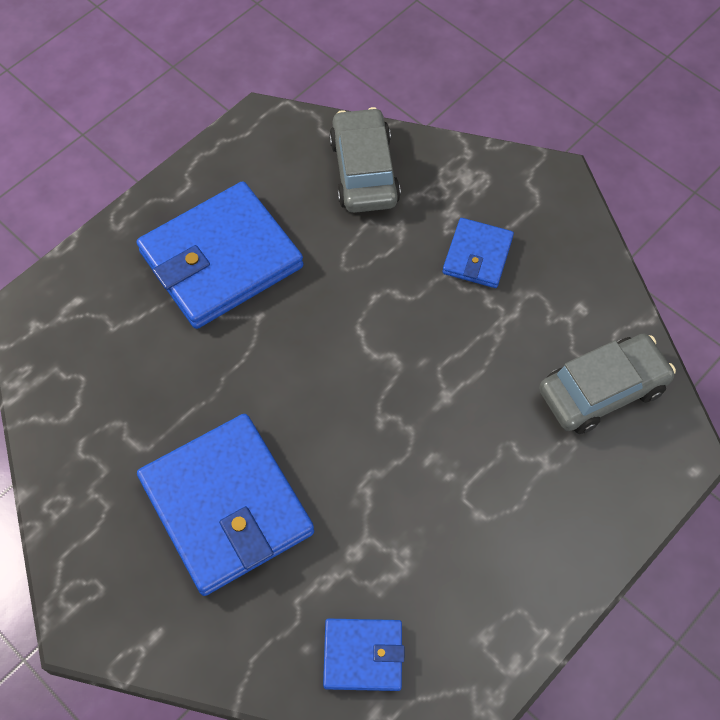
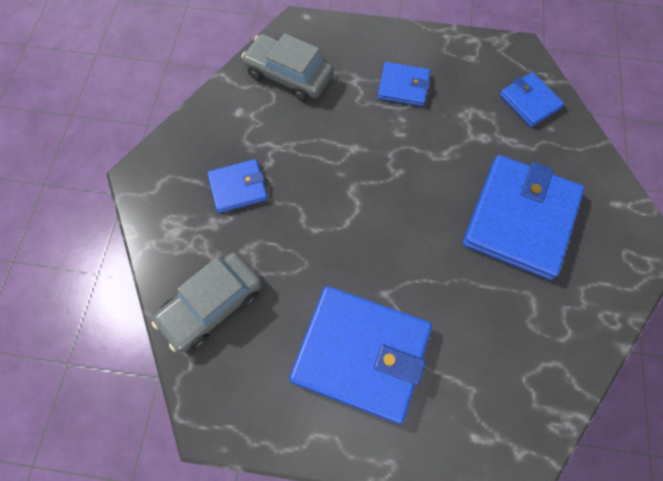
camera: 125 degrees left, 5 degrees up
none -> blue wallet [377,62,430,106]

